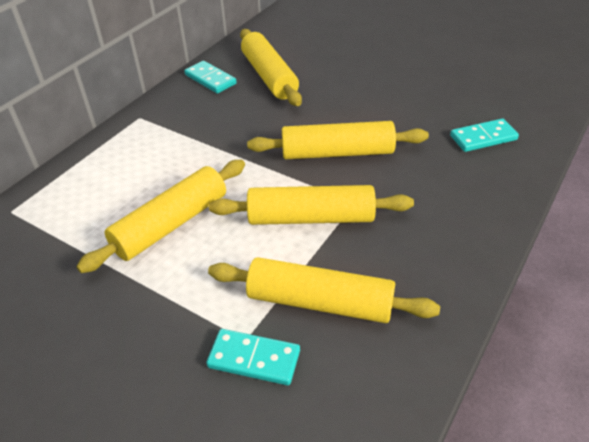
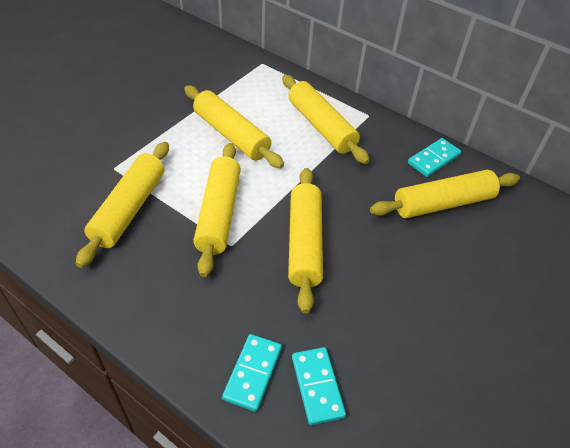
camera: 90 degrees right, 5 degrees up
turquoise domino [206,329,300,385] -> turquoise domino moved to [222,334,282,412]
none -> yellow rolling pin [282,75,370,164]

